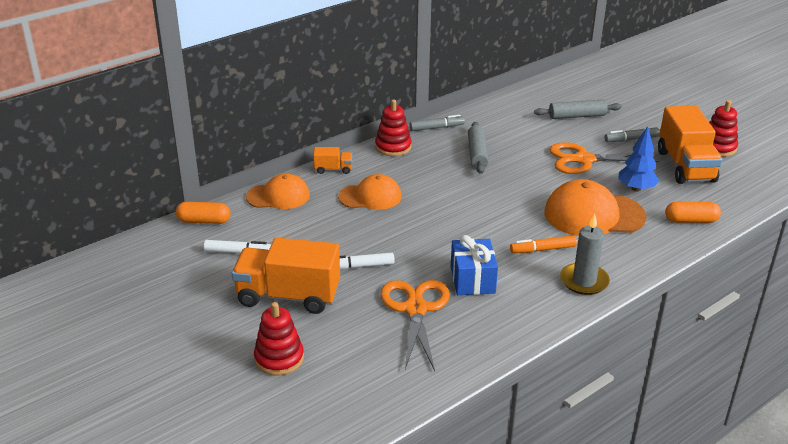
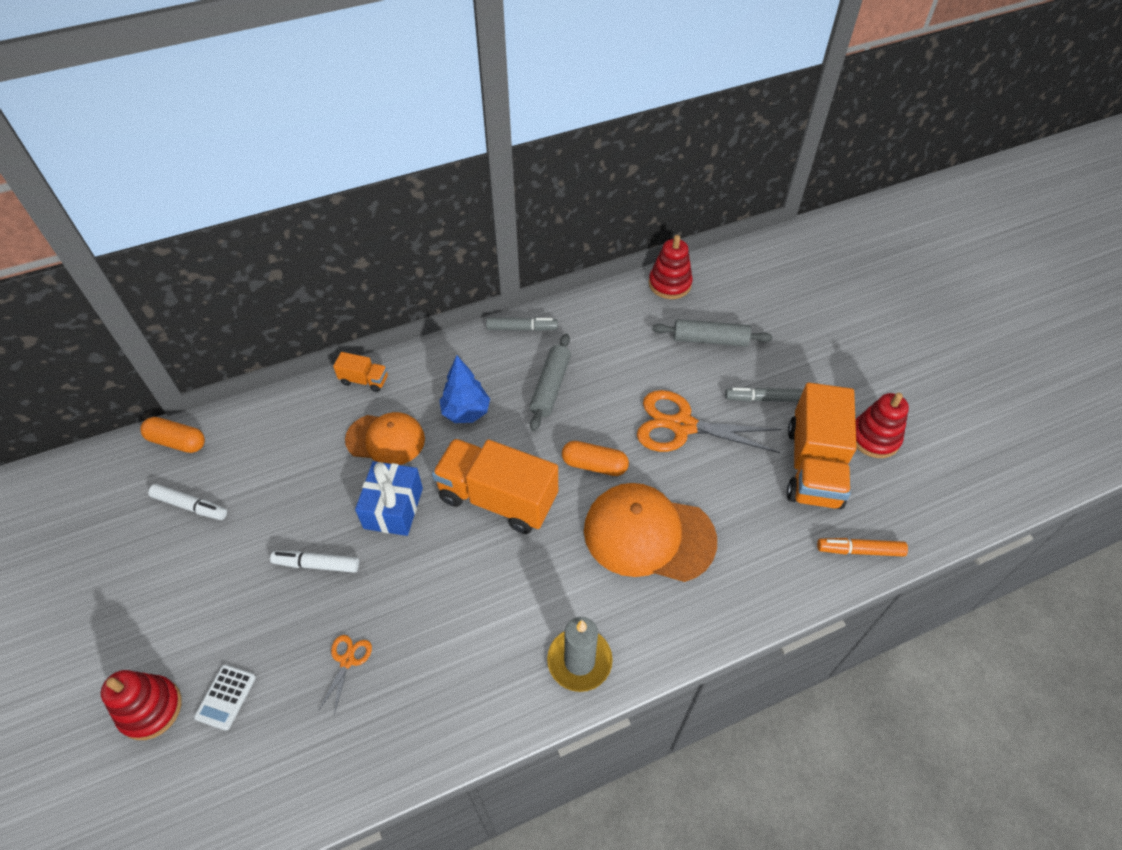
camera: 15 degrees right, 20 degrees up
orange truck [232,237,340,314] -> orange truck moved to [432,438,558,534]
orange cap [246,173,310,209] -> none
red stacking toy [375,99,412,156] -> red stacking toy moved to [649,235,693,299]
orange scissors [380,280,450,371] -> orange scissors [318,635,372,715], size x0.46
blue gift [451,235,498,295] -> blue gift moved to [355,461,423,536]
orange marker [510,235,577,253] -> orange marker moved to [817,538,908,557]
blue tree [618,126,659,192] -> blue tree moved to [439,355,490,423]
orange capsule [665,202,721,223] -> orange capsule moved to [562,441,629,476]
none -> white calculator [194,665,256,731]

